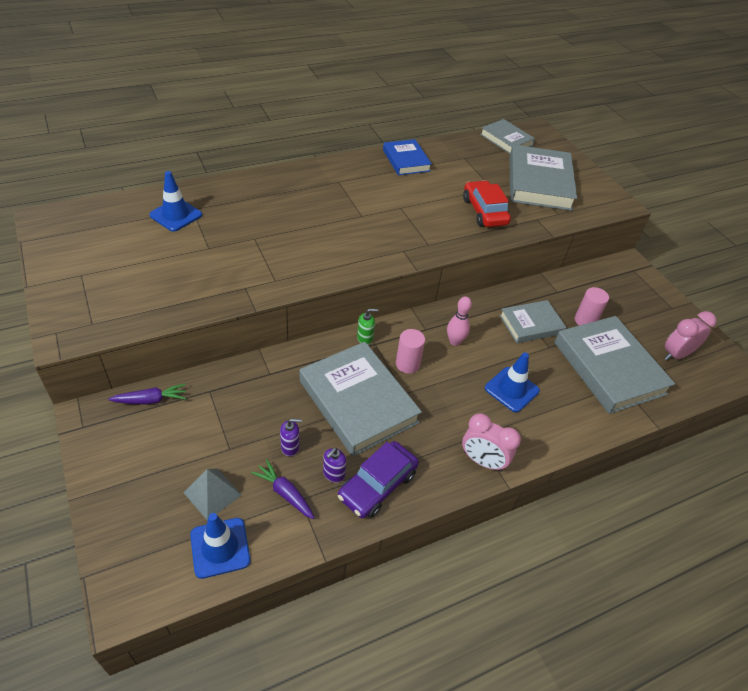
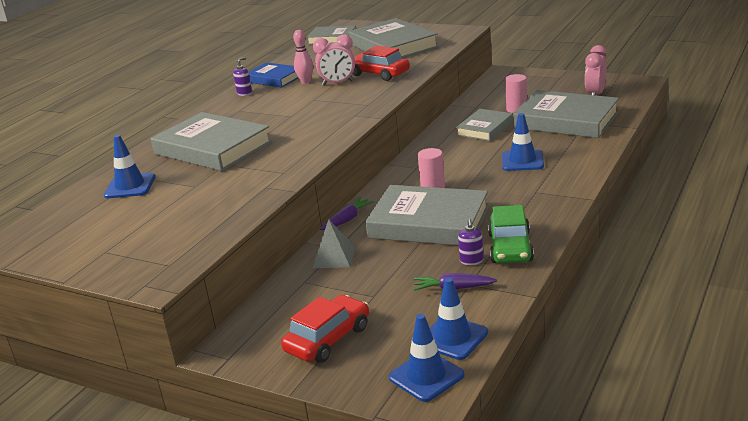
camera: 30 degrees left, 20 degrees down
purple carrot [108,383,186,405] -> purple carrot moved to [320,197,375,230]
grey pyramid [183,468,242,521] -> grey pyramid moved to [313,219,356,268]
purple soap dispenser [280,419,302,456] -> purple soap dispenser moved to [233,57,252,96]
purple car [338,441,419,519] -> green car [488,205,534,263]
green soap dispenser [357,309,378,345] -> none
pink bowling pin [447,296,472,346] -> pink bowling pin moved to [293,30,313,84]
pink clock [462,413,521,471] -> pink clock moved to [313,35,355,86]
none -> grey book [151,112,272,171]
none -> red car [281,295,369,363]
none -> blue traffic cone [389,314,465,402]

